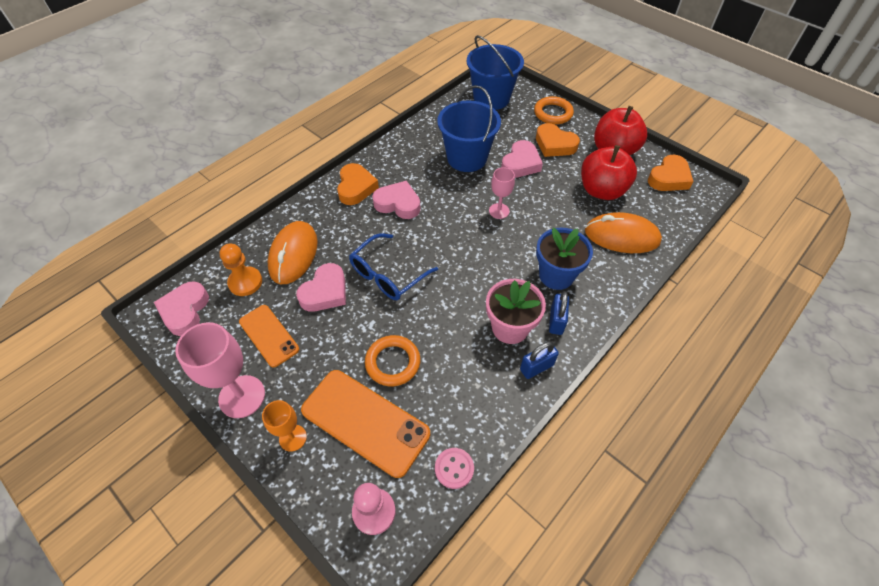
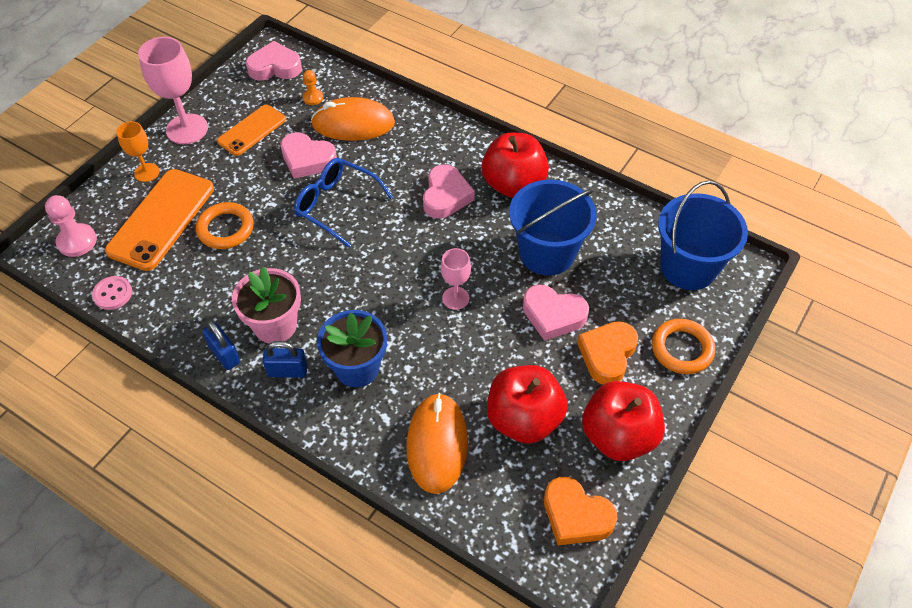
camera: 80 degrees right, 0 degrees up
orange pawn [219,244,262,296] -> orange pawn [303,70,323,105], size x0.60
orange heart [337,163,379,205] -> none
none -> red apple [482,133,549,198]

